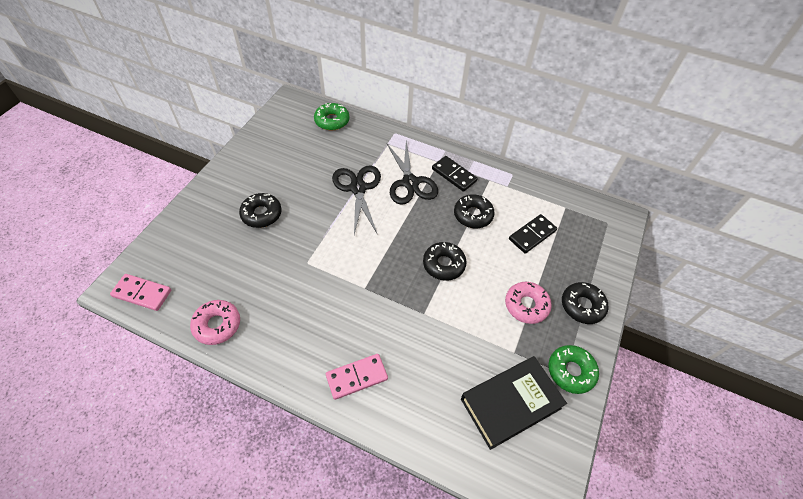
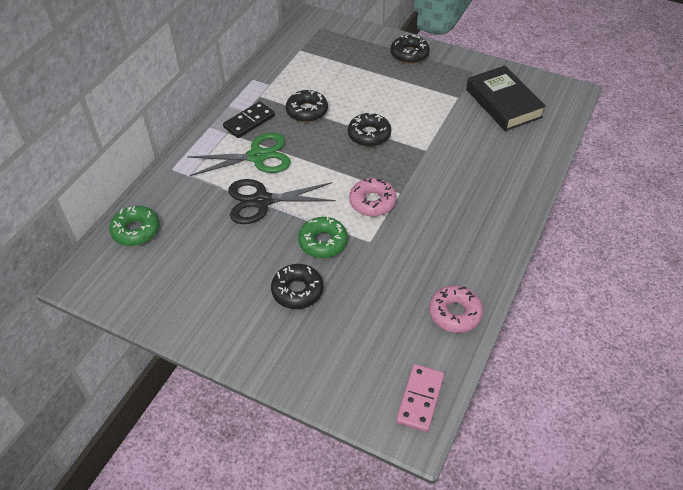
camera: 85 degrees left, 5 degrees down
pink domino [326,354,388,400] -> none
black scissors [386,140,438,205] -> green scissors [187,133,291,176]
pink donut [505,282,552,324] -> pink donut moved to [349,178,397,216]
black domino [509,214,557,254] -> none
green donut [548,345,599,394] -> green donut moved to [298,217,348,258]

